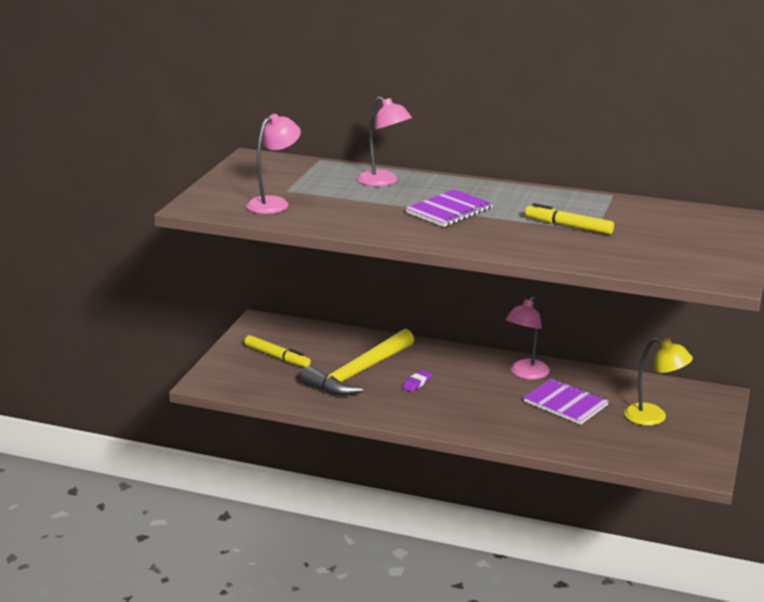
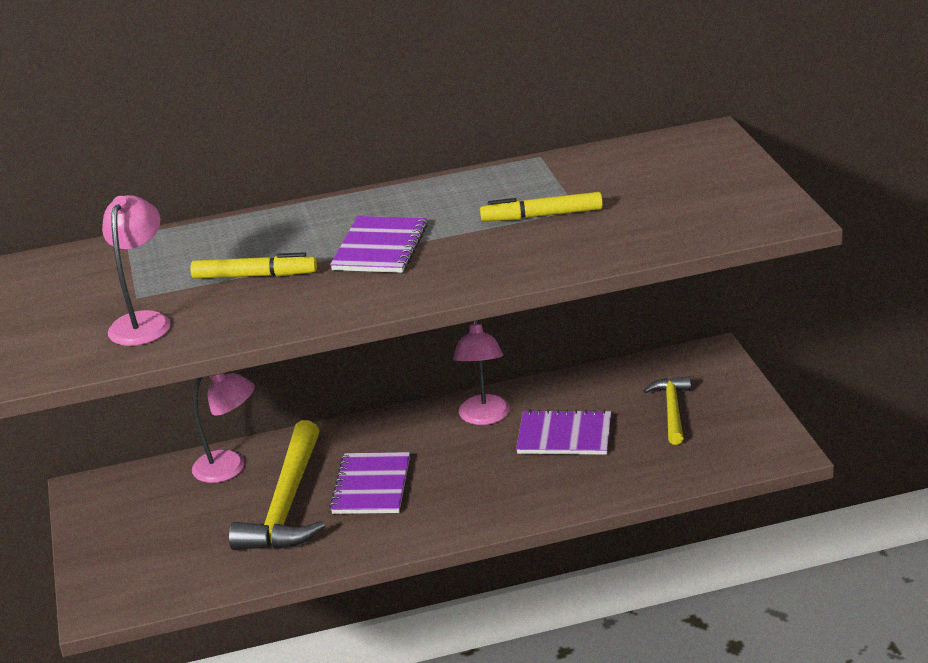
camera: 30 degrees left, 5 degrees up
yellow marker [244,335,311,367] -> yellow marker moved to [190,252,317,279]
pink lamp [357,97,412,186] -> pink lamp moved to [192,373,255,483]
purple eraser [402,370,432,392] -> purple notebook [329,452,410,514]
yellow lamp [624,338,693,426] -> yellow hammer [644,376,691,445]

